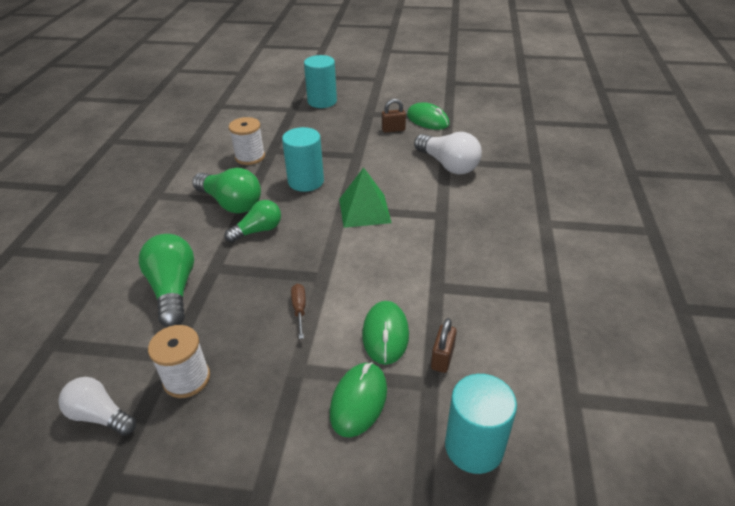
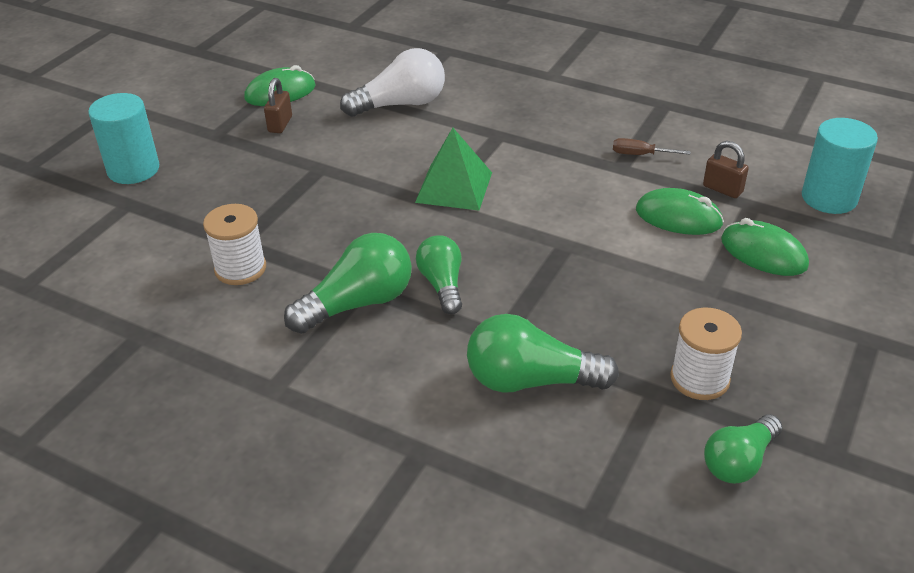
camera: 70 degrees left, 0 degrees up
white light bulb [58,377,136,436] -> green light bulb [704,414,782,484]
turquoise cylinder [282,127,324,192] -> none
brown screwdriver [291,284,306,339] -> brown screwdriver moved to [613,138,691,155]

